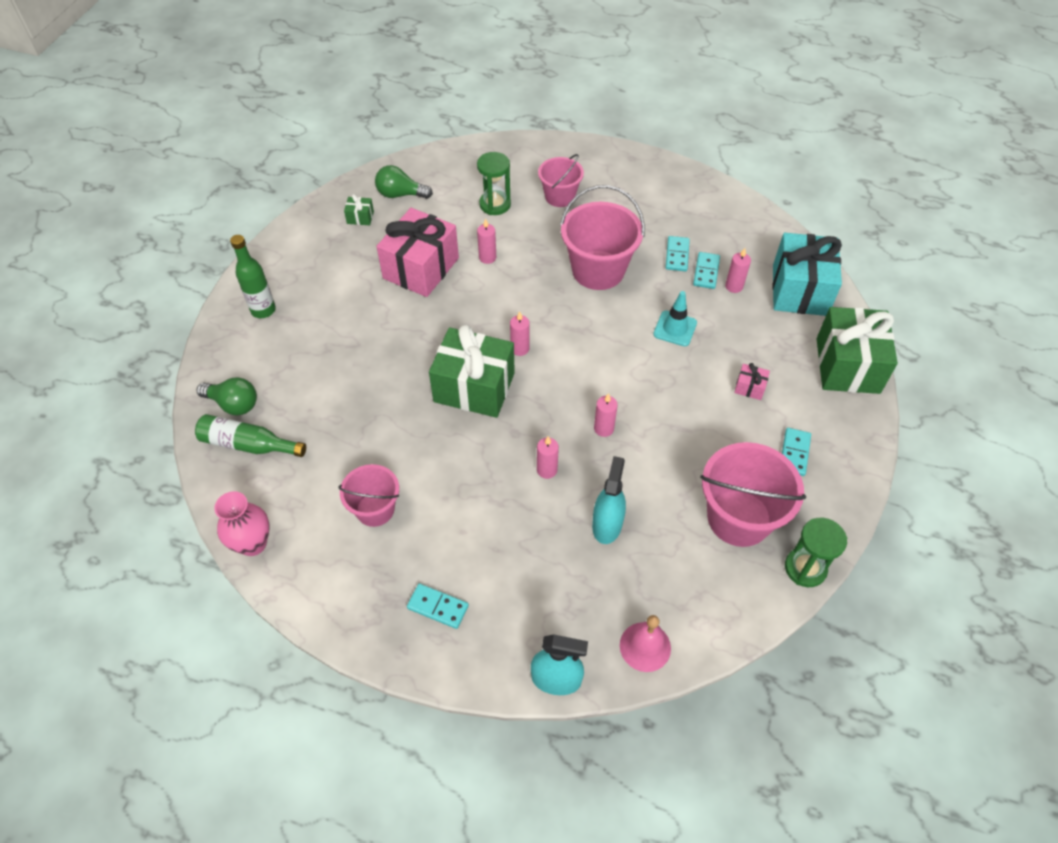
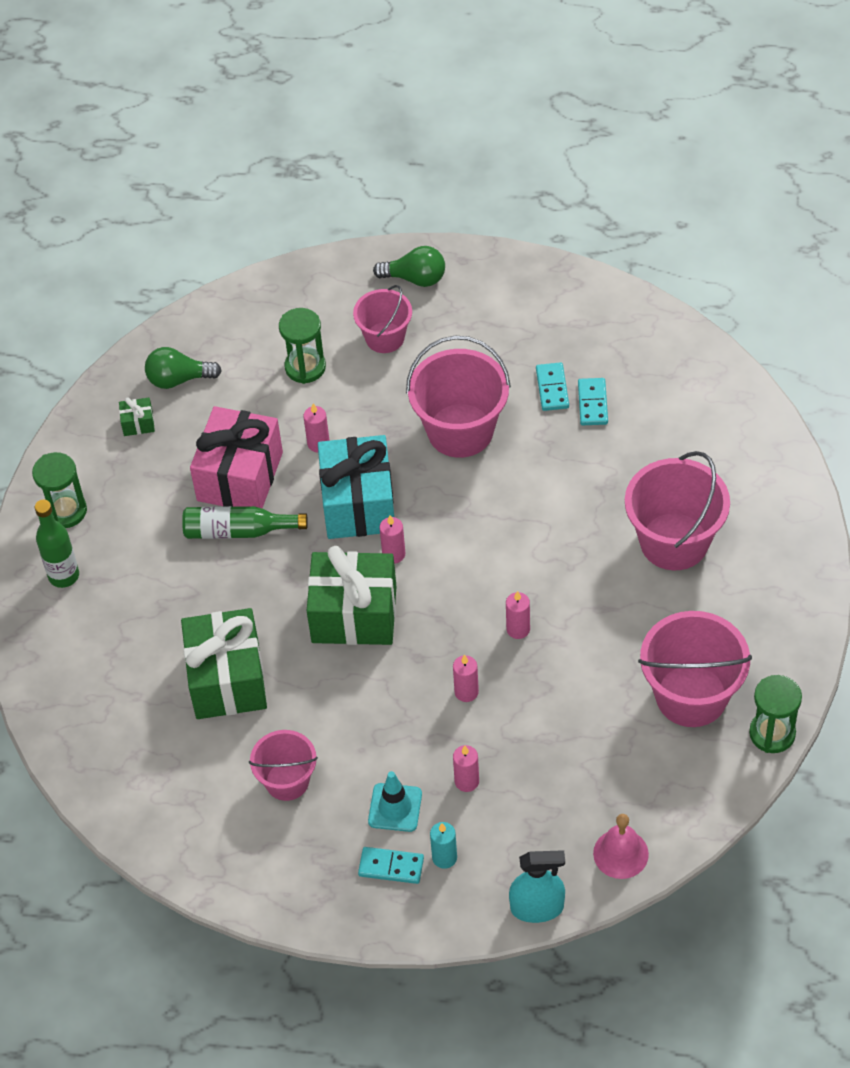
camera: 10 degrees left, 0 degrees up
green bottle [195,414,306,457] -> green bottle moved to [182,506,308,539]
green light bulb [196,377,257,416] -> green light bulb moved to [373,246,445,287]
pink vase [214,491,270,556] -> none
turquoise spray bottle [592,456,626,544] -> none
turquoise traffic cone [653,291,697,346] -> turquoise traffic cone moved to [368,771,422,832]
pink candle [725,248,751,293] -> pink candle moved to [453,745,479,792]
pink gift [734,363,770,400] -> pink bucket [625,451,730,570]
turquoise gift [772,233,842,316] -> turquoise gift moved to [318,435,394,539]
turquoise domino [782,428,811,476] -> none
green gift [817,307,898,394] -> green gift moved to [181,608,267,719]
none -> green hourglass [32,452,87,528]
none -> turquoise candle [430,822,457,869]

